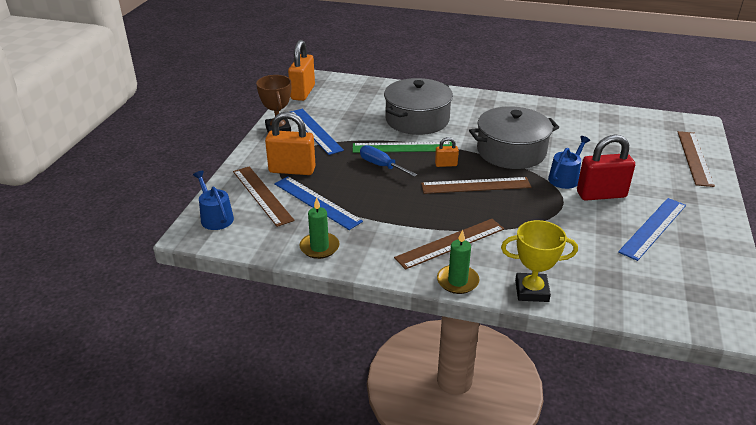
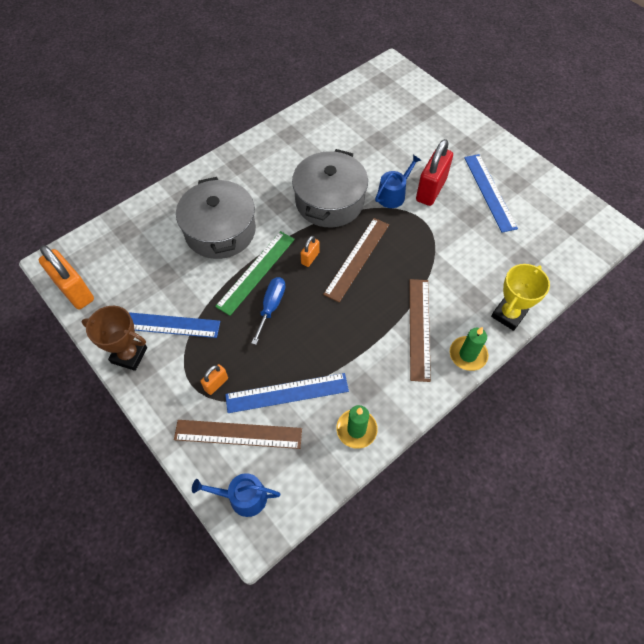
camera: 55 degrees left, 25 degrees up
orange padlock [265,112,316,175] -> orange padlock [200,364,228,395], size x0.49
blue screwdriver [360,145,417,177] -> blue screwdriver turned 120 degrees clockwise [251,277,285,345]
blue watering can [548,136,590,189] -> blue watering can turned 60 degrees clockwise [375,155,421,208]
brown ruler [678,131,715,187] -> none

